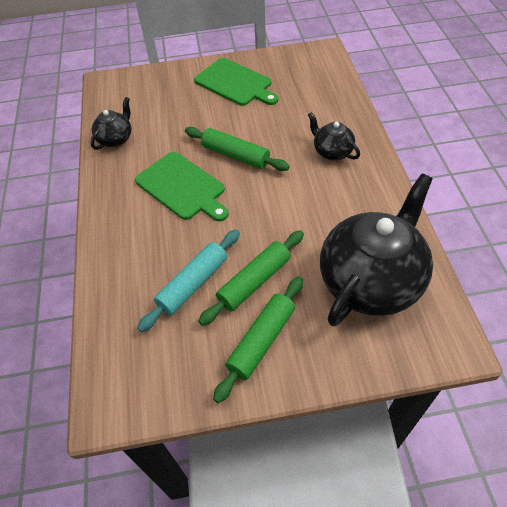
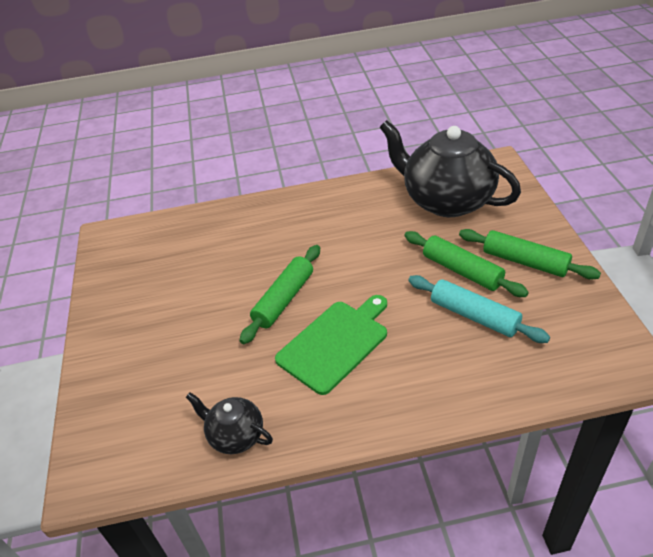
camera: 90 degrees left, 10 degrees down
green cutting board [194,58,278,106] -> none
black teapot [308,112,360,160] -> none

